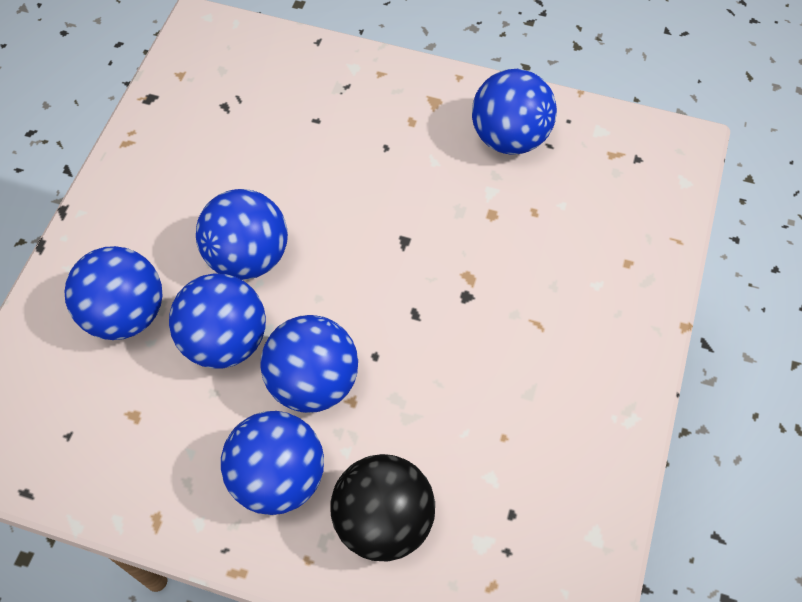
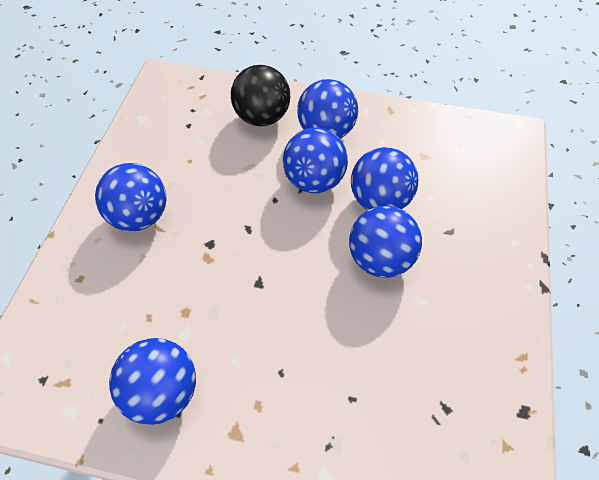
camera: 175 degrees right, 5 degrees down
blue ball [64,246,162,340] -> blue ball moved to [95,163,166,231]

